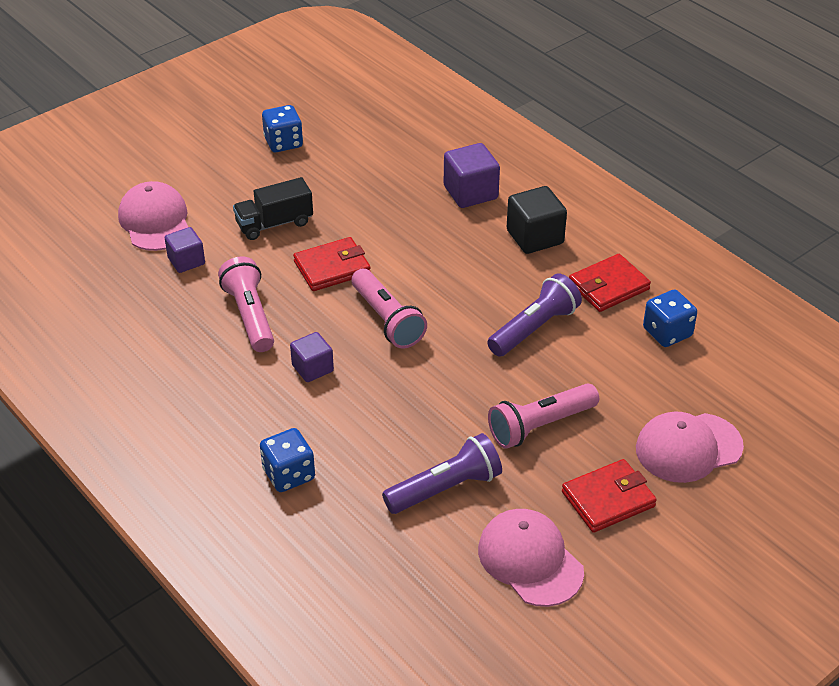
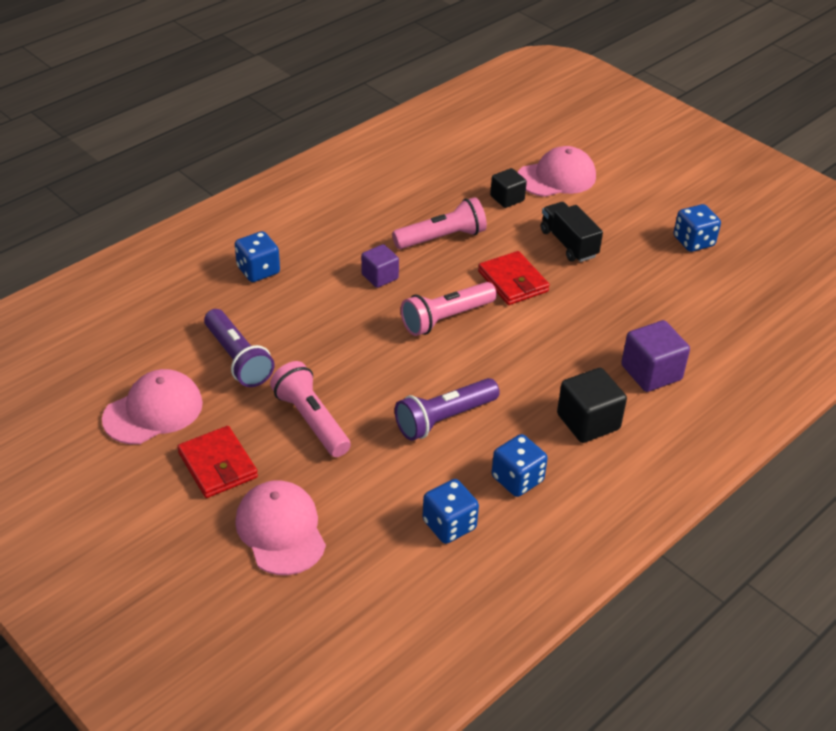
camera: 85 degrees right, 0 degrees up
purple cube [165,227,205,273] -> black cube [490,168,527,208]
purple flashlight [487,273,582,357] -> purple flashlight turned 105 degrees clockwise [395,378,500,441]
red wallet [569,254,651,312] -> blue dice [491,434,548,497]

